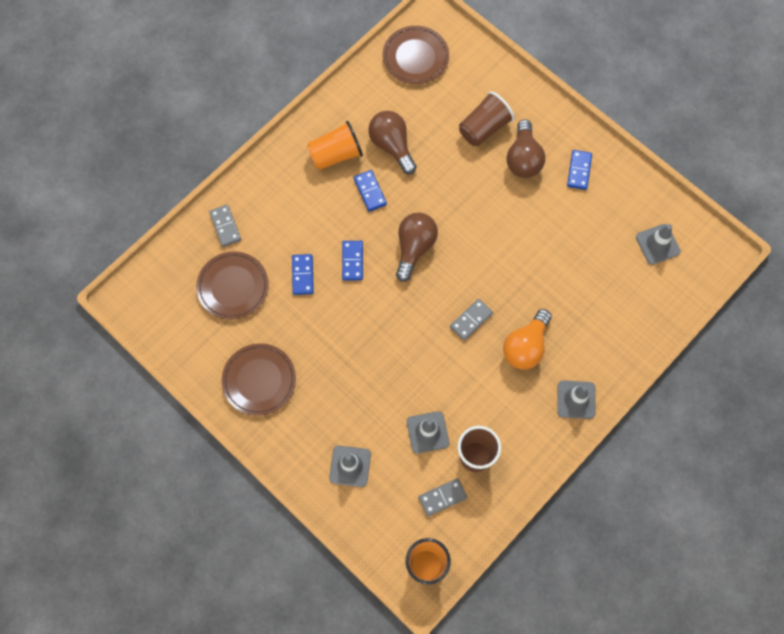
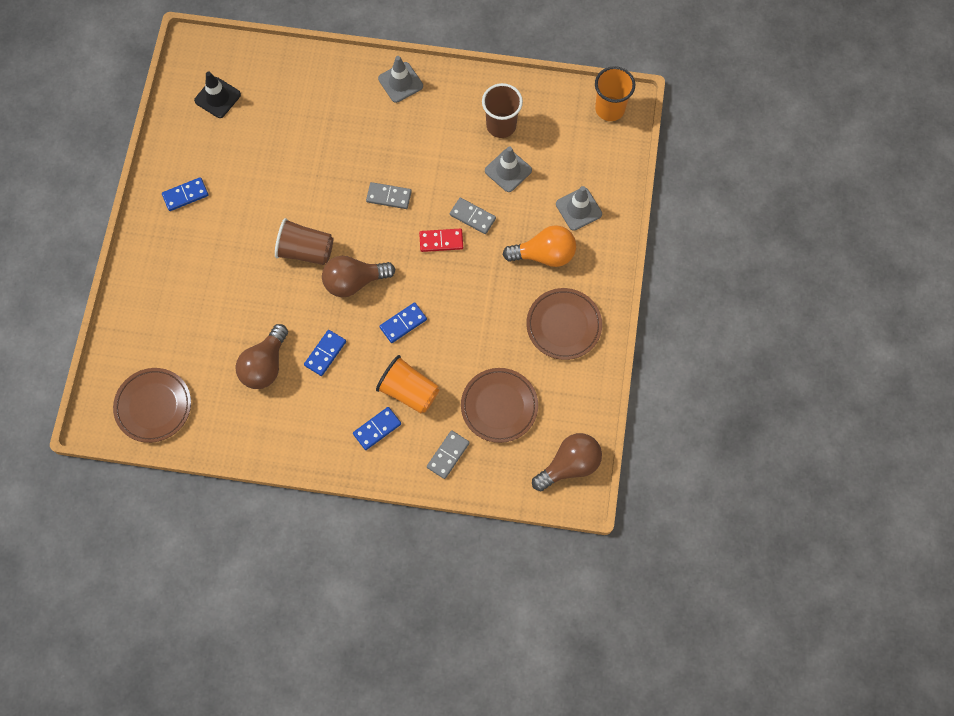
camera: 125 degrees left, 0 degrees up
blue domino [292,254,314,295] -> blue domino moved to [353,407,401,450]
orange cup [307,121,363,170] -> orange cup moved to [376,355,439,413]
grey domino [419,478,467,516] -> grey domino moved to [450,198,496,234]
brown cup [459,91,514,146] -> brown cup moved to [275,218,333,265]
orange light bulb [503,309,552,370] -> orange light bulb moved to [503,225,576,267]
brown light bulb [507,119,545,178] -> brown light bulb moved to [532,433,602,491]
grey traffic cone [636,224,681,265] -> black traffic cone [194,71,241,118]
none -> red domino [419,228,463,252]

